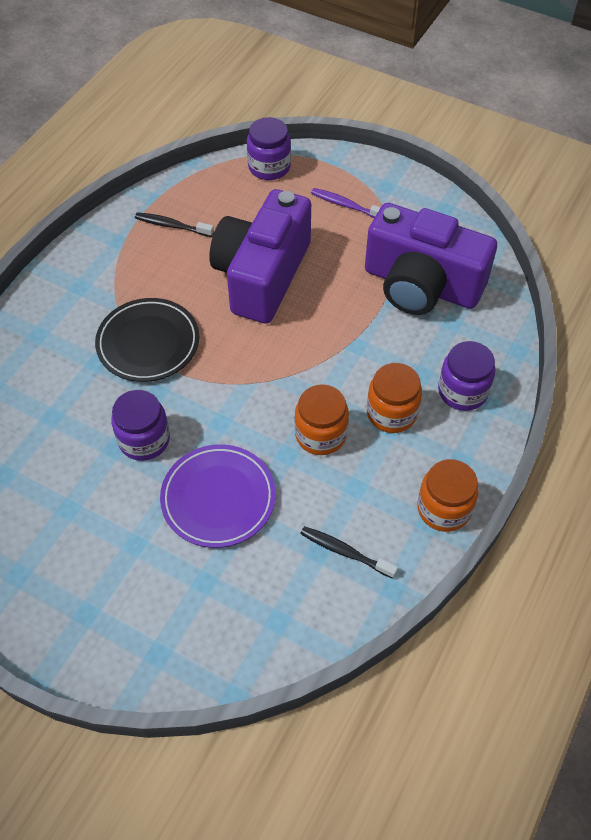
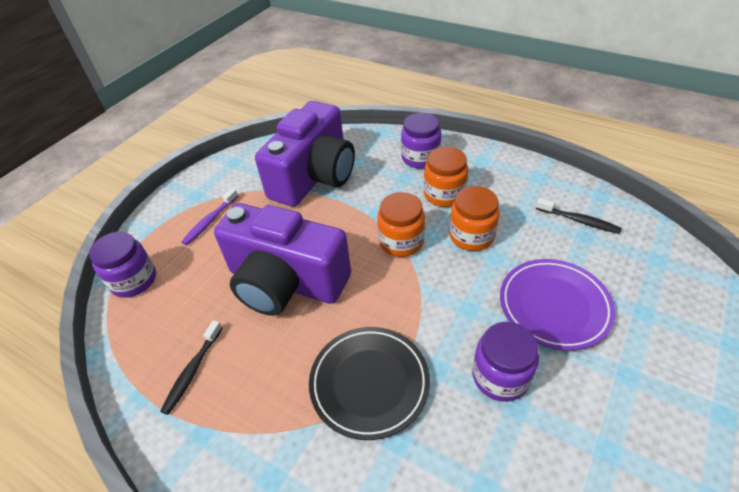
camera: 85 degrees left, 10 degrees down
black toothbrush [300,526,398,579] -> black toothbrush turned 90 degrees counterclockwise [536,198,622,234]
orange jar [417,459,479,532] -> orange jar moved to [377,192,425,257]

